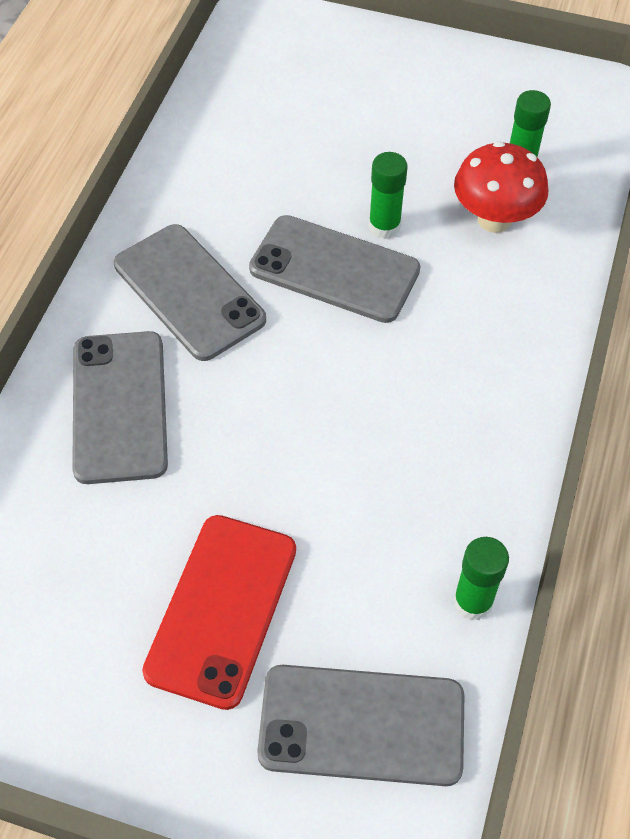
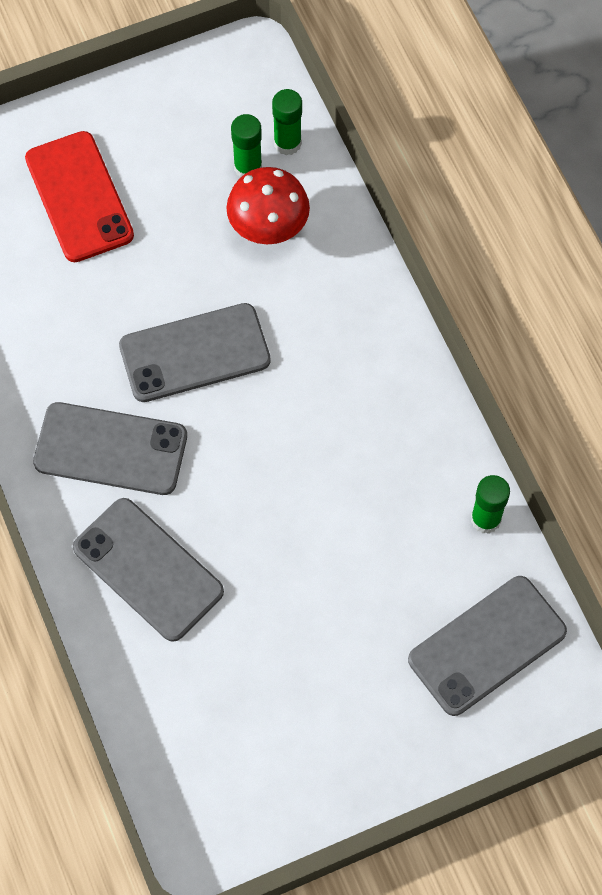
camera: 40 degrees left, 10 degrees up
red phone [142,515,296,710] -> red phone moved to [25,131,134,262]
green glue stick [368,152,408,239] -> green glue stick moved to [272,89,302,155]

